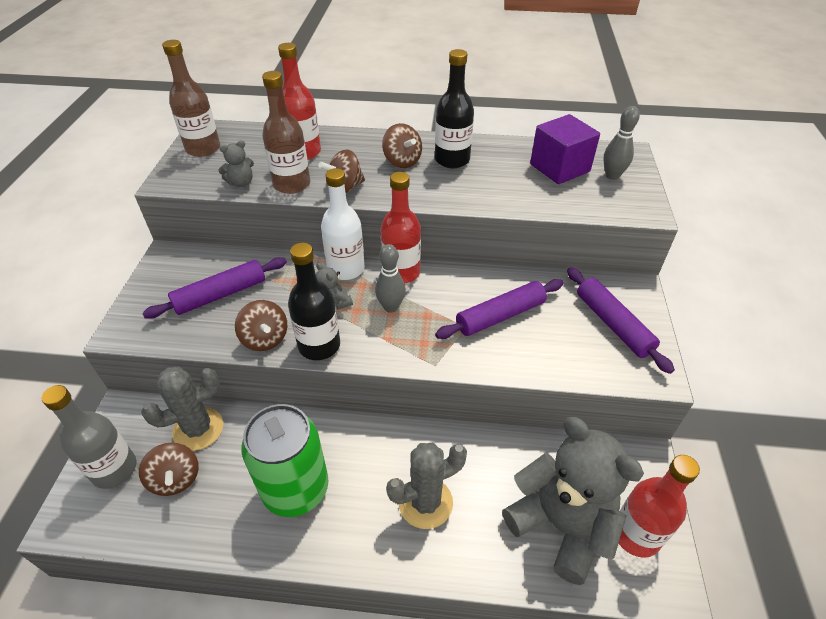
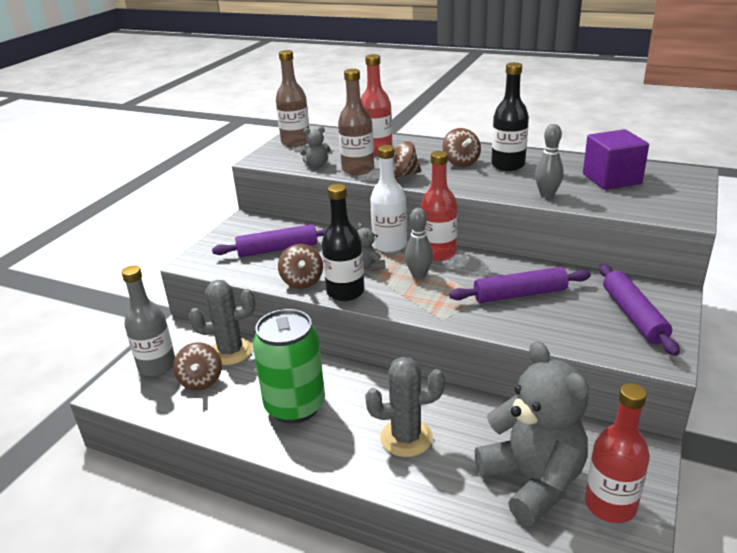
camera: 20 degrees right, 15 degrees down
grey bowling pin [603,106,640,180] -> grey bowling pin moved to [535,124,564,198]

